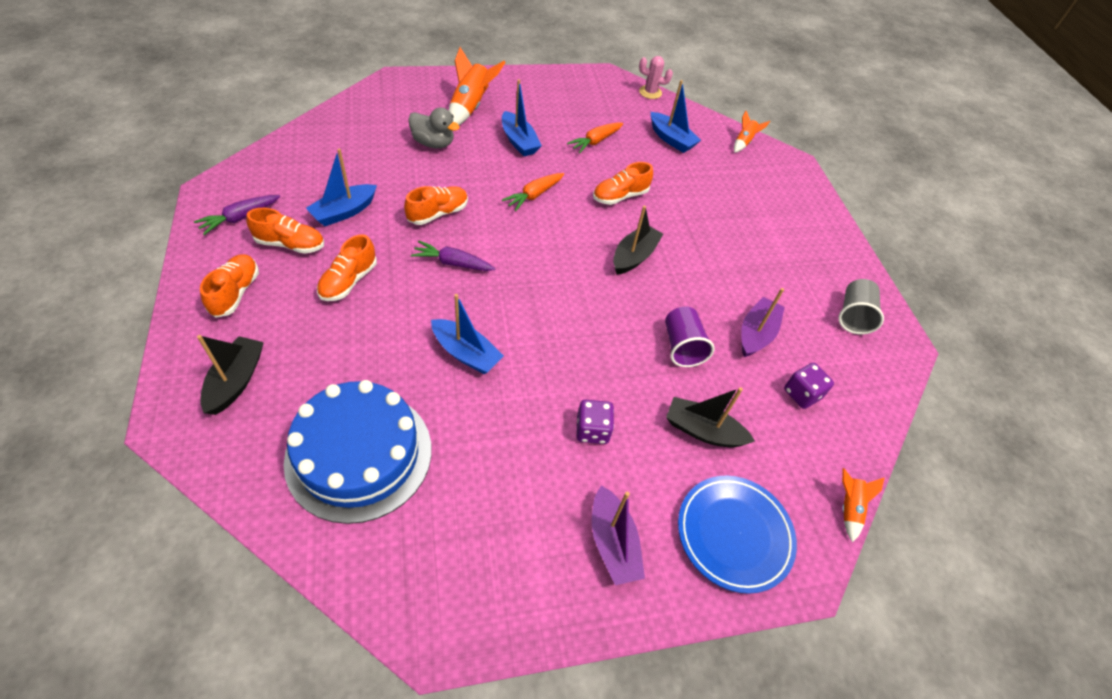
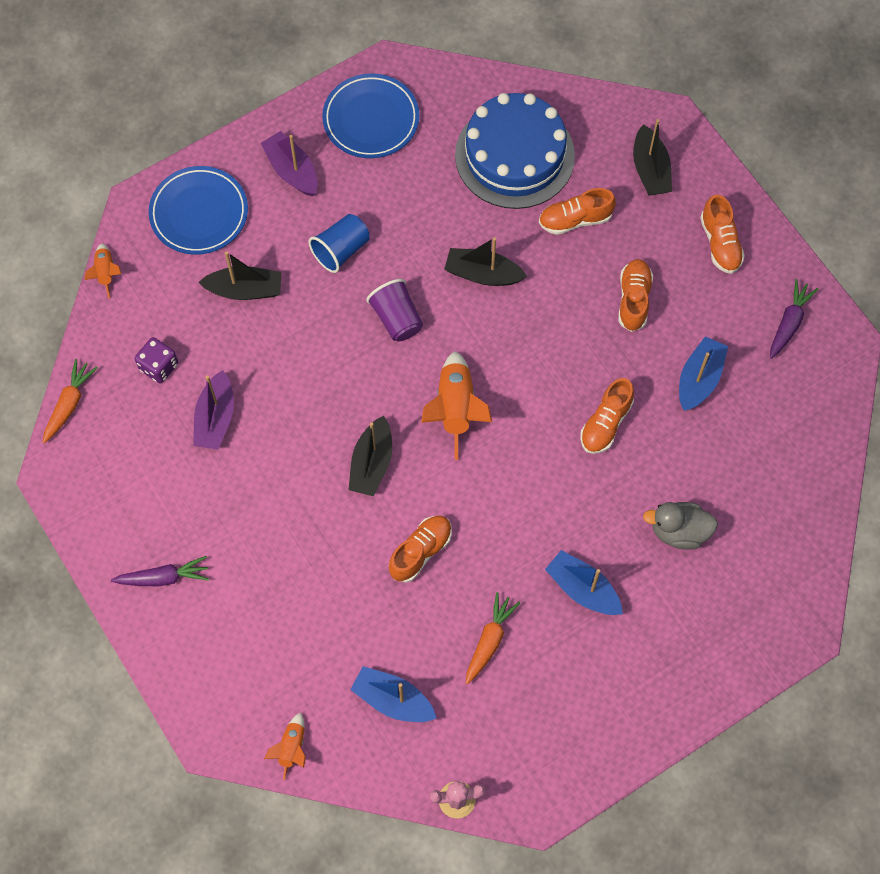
camera: 165 degrees right, 15 degrees up
orange shoe [246,208,324,254] -> orange shoe moved to [539,188,616,235]
purple carrot [411,240,495,271] -> purple carrot moved to [111,556,209,586]
blue boat [431,294,504,374] -> black boat [444,237,527,286]
orange rocket [449,47,506,125] -> orange rocket moved to [421,351,492,460]
orange carrot [502,173,564,211] -> orange carrot moved to [42,359,98,443]
purple dice [576,400,614,444] -> blue cup [309,214,370,273]
purple cup [665,307,715,367] -> purple cup moved to [366,279,423,342]
grey cup [838,279,884,334] -> none
none -> blue plate [322,73,419,158]

